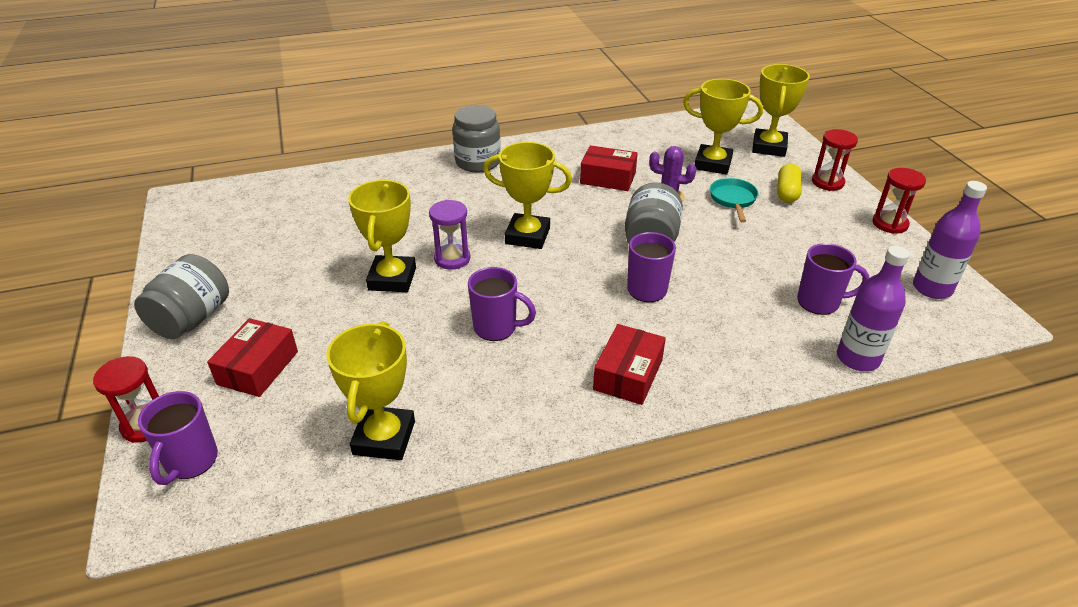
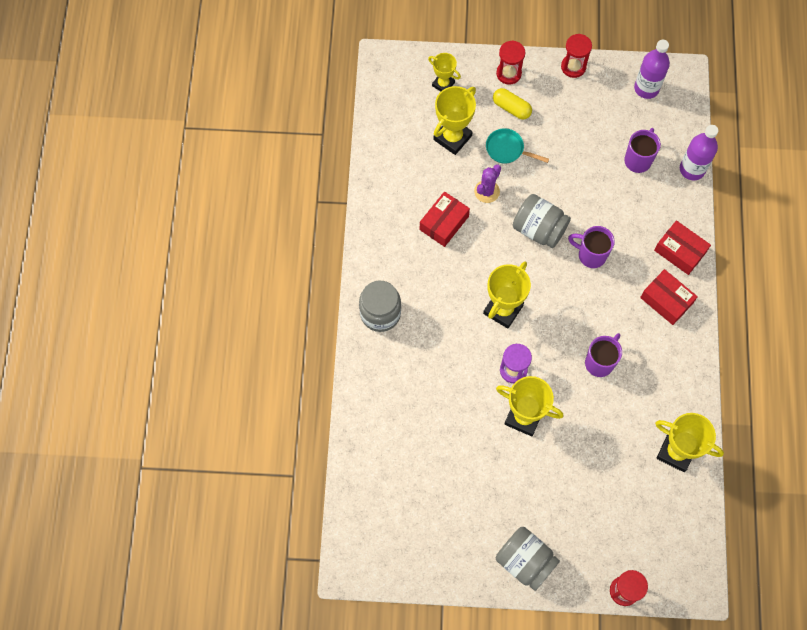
camera: 70 degrees left, 30 degrees up
purple mug [138,391,218,485] -> none
red box [207,318,298,397] -> red box moved to [654,220,711,275]
yellow trophy [752,64,810,157] -> yellow trophy [428,53,461,91], size x0.61

